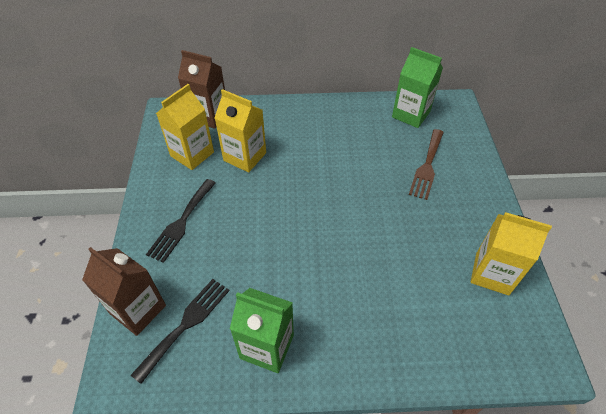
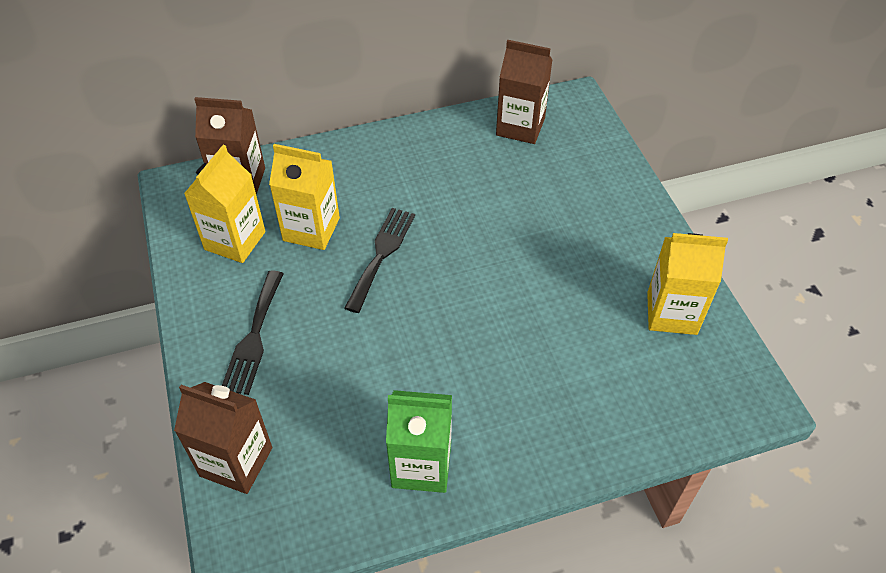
camera: 15 degrees left, 0 degrees up
black fork [131,279,229,384] -> black fork moved to [344,208,415,313]
green carton [392,47,443,128] -> brown carton [496,40,552,144]
brown fork [409,129,444,200] -> none

